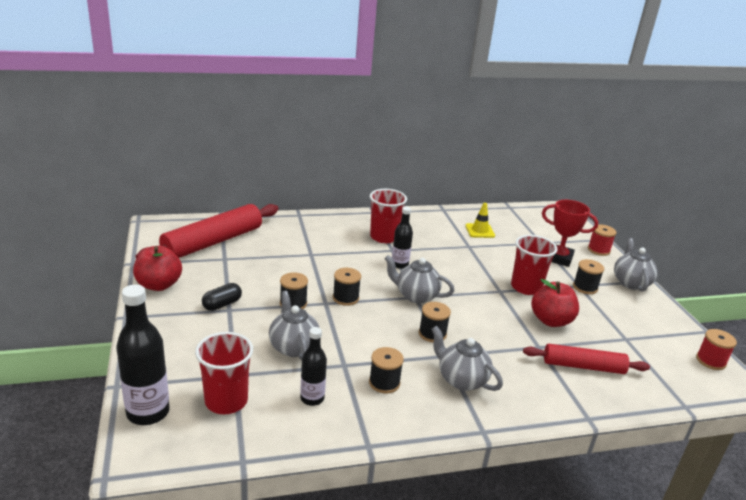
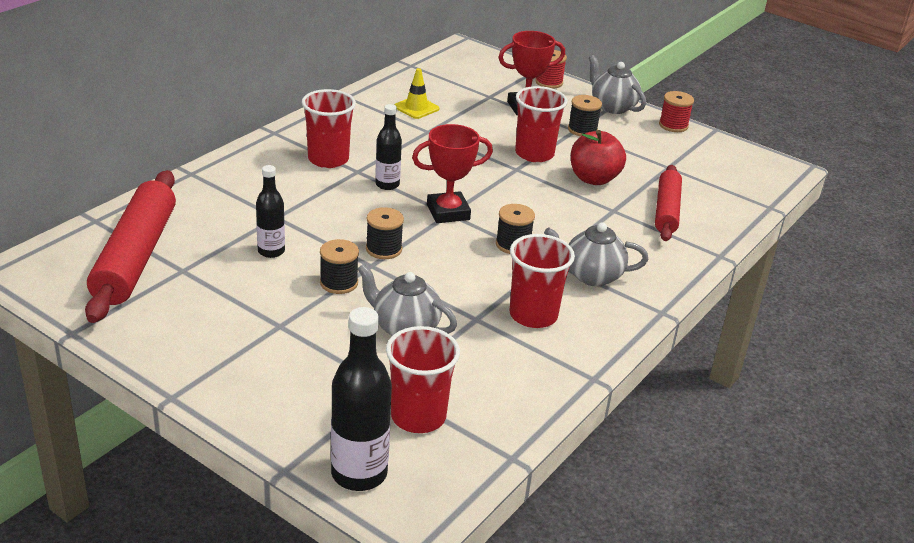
camera: 40 degrees left, 5 degrees up
red apple [133,246,182,291] -> none
black capsule [202,283,242,311] -> none
black bottle [300,327,327,406] -> black bottle moved to [256,165,285,258]
black spool [369,347,404,393] -> red cup [510,234,575,328]
grey teapot [384,255,455,303] -> red trophy [412,124,493,223]
red rolling pin [523,344,650,374] -> red rolling pin turned 45 degrees counterclockwise [655,165,682,241]
red spool [696,329,737,370] -> red spool moved to [659,91,694,132]

